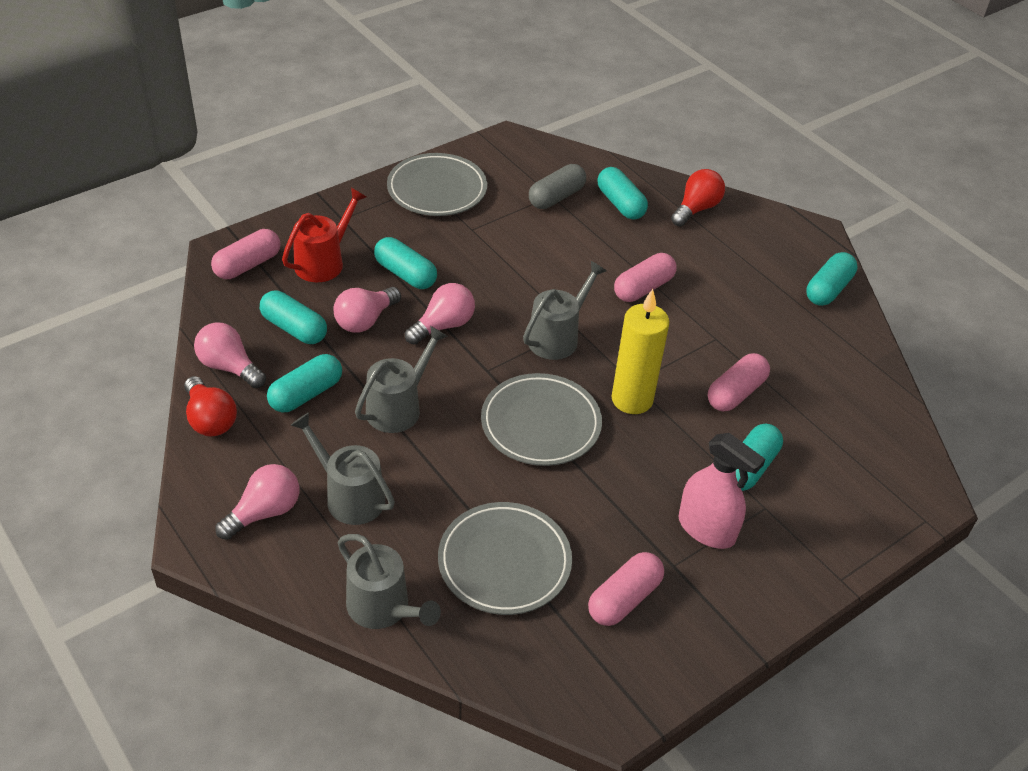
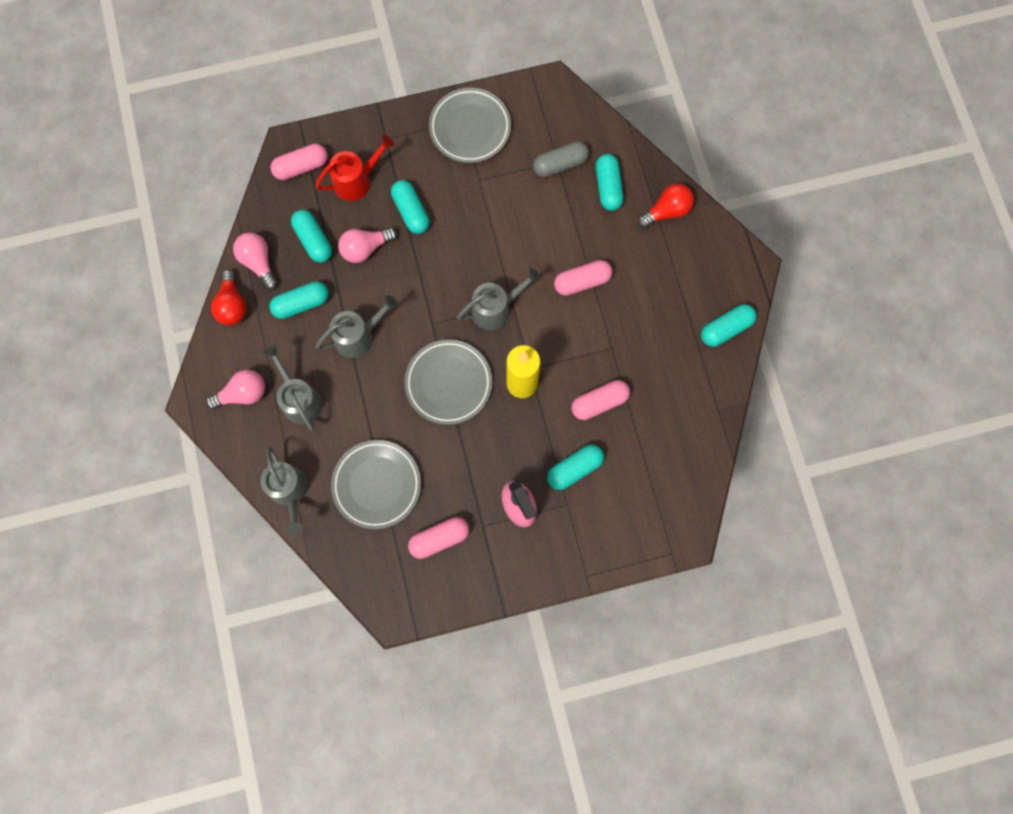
camera: 25 degrees right, 30 degrees up
pink light bulb [405,283,475,345] -> none

